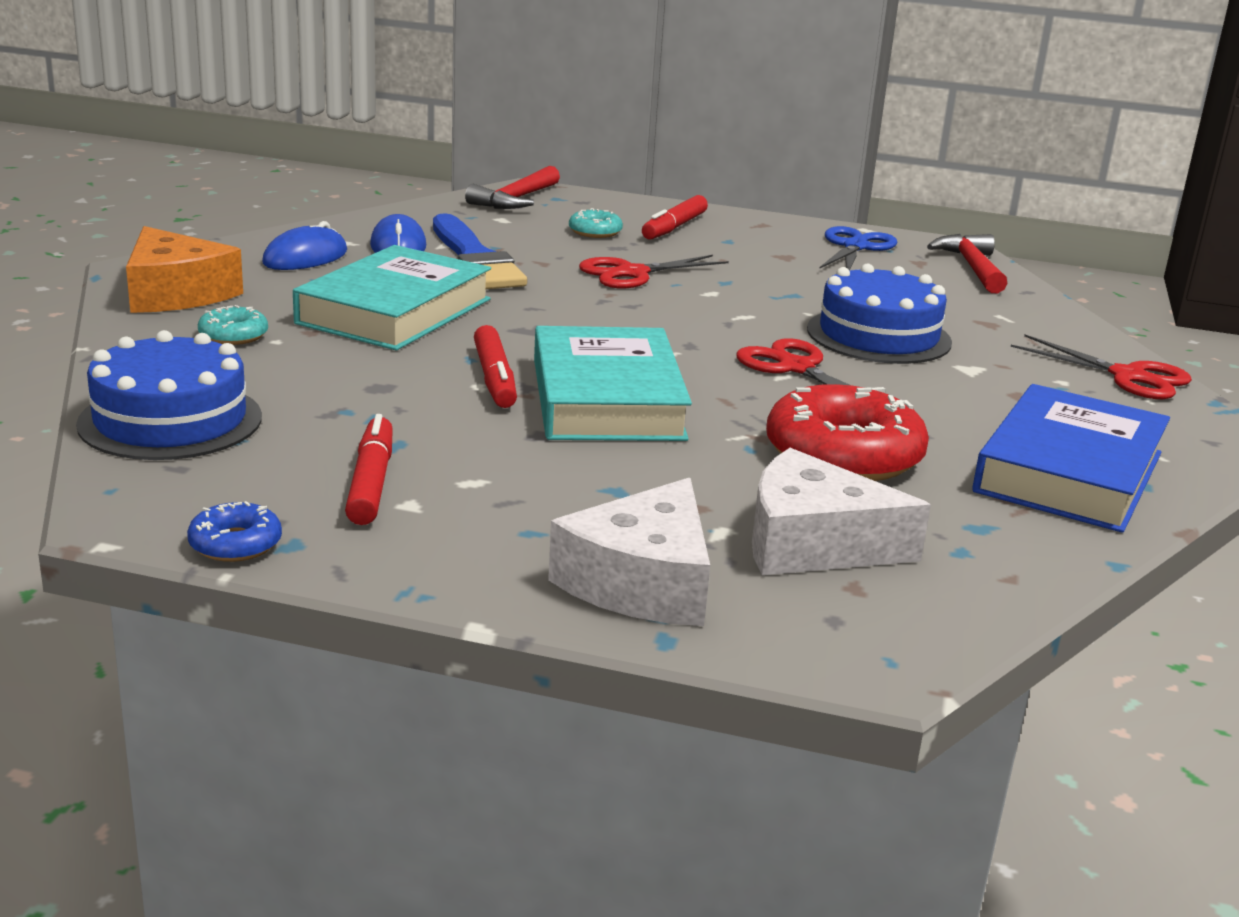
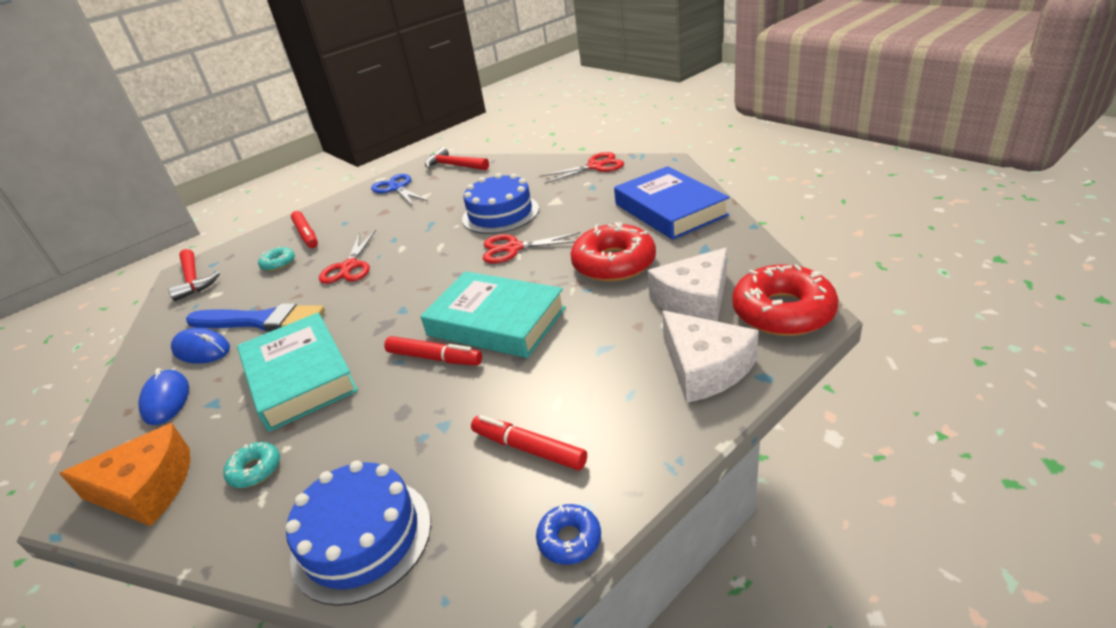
camera: 50 degrees left, 10 degrees up
none -> red donut [732,265,839,336]

